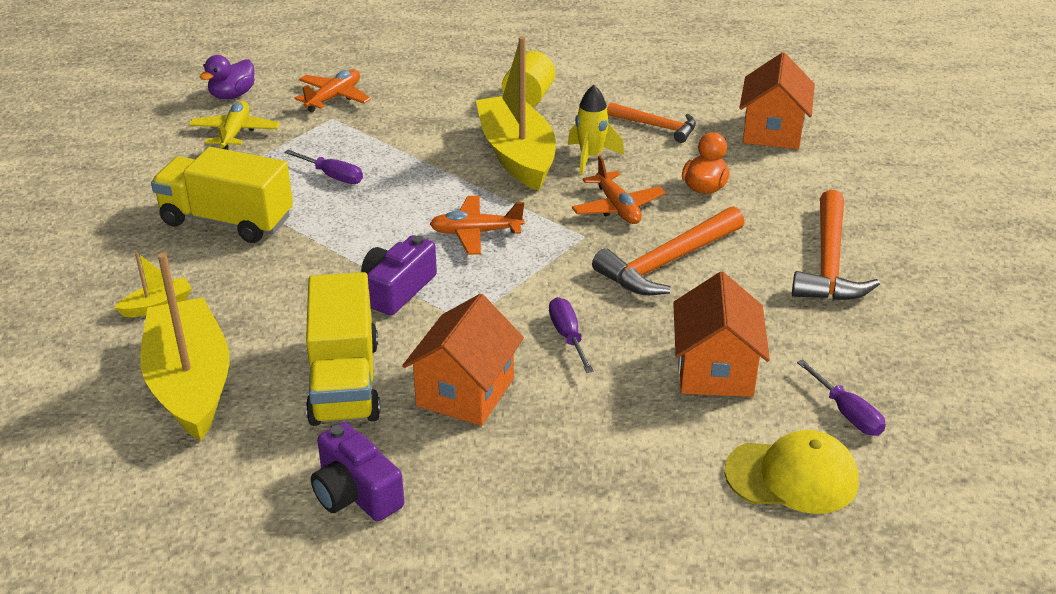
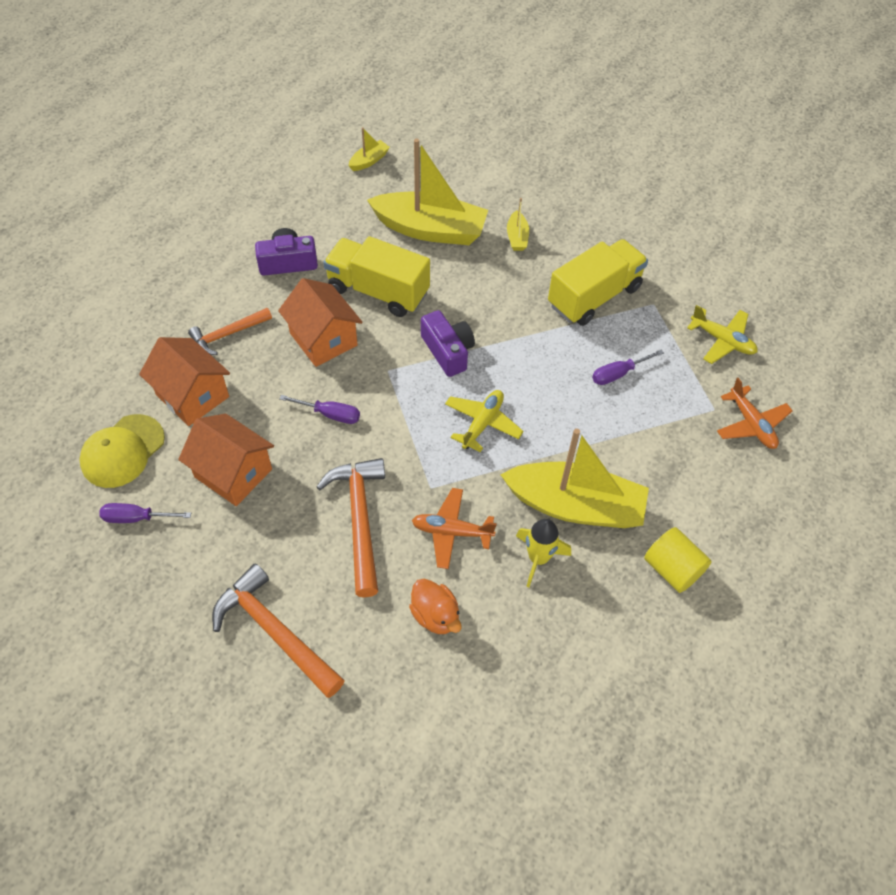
camera: 120 degrees right, 20 degrees up
purple duck [200,55,254,99] -> none
orange plane [430,196,524,255] -> yellow plane [445,390,524,452]
orange hammer [607,102,696,143] -> orange hammer moved to [188,308,272,355]
orange house [739,52,815,149] -> orange house moved to [139,337,230,426]
none -> yellow boat [349,127,390,171]

